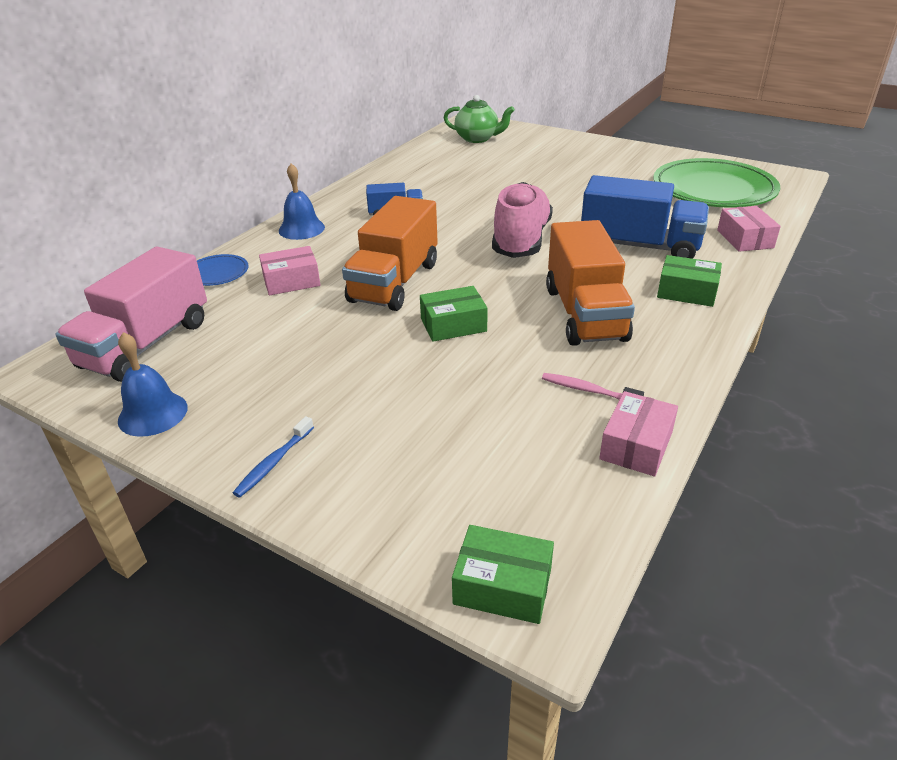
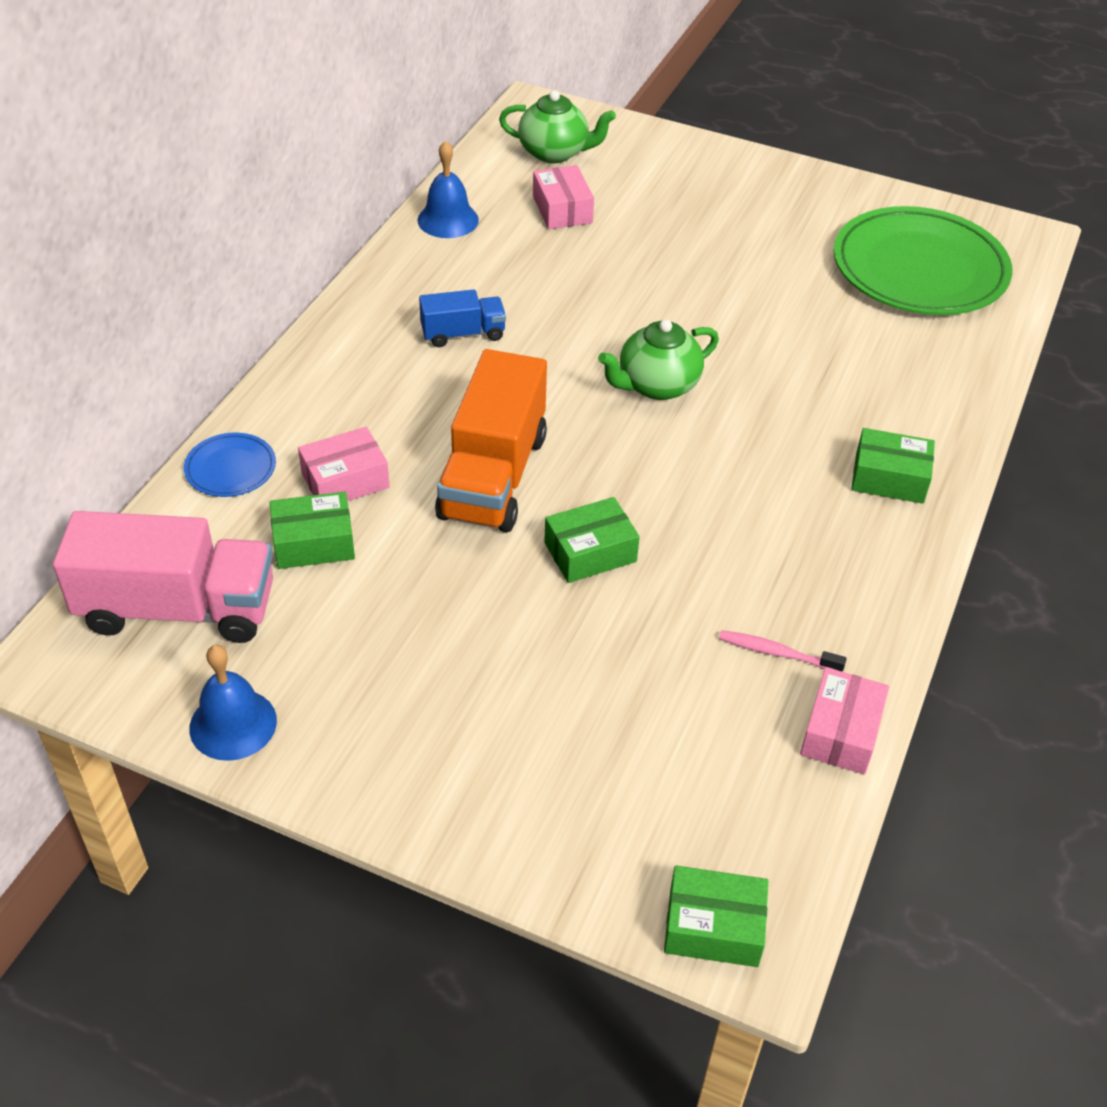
camera: 10 degrees left, 10 degrees up
pink truck [56,246,207,382] -> pink truck turned 105 degrees counterclockwise [53,511,273,643]
blue toothbrush [233,416,314,497] -> none
blue bell [279,163,325,240] -> blue bell moved to [417,140,479,238]
pink shoe [492,182,553,258] -> green teapot [598,319,719,400]
orange truck [546,220,635,346] -> none
blue truck [581,175,709,259] -> none
pink box [717,206,781,252] -> pink box moved to [533,165,594,229]
none -> green box [269,492,355,569]

